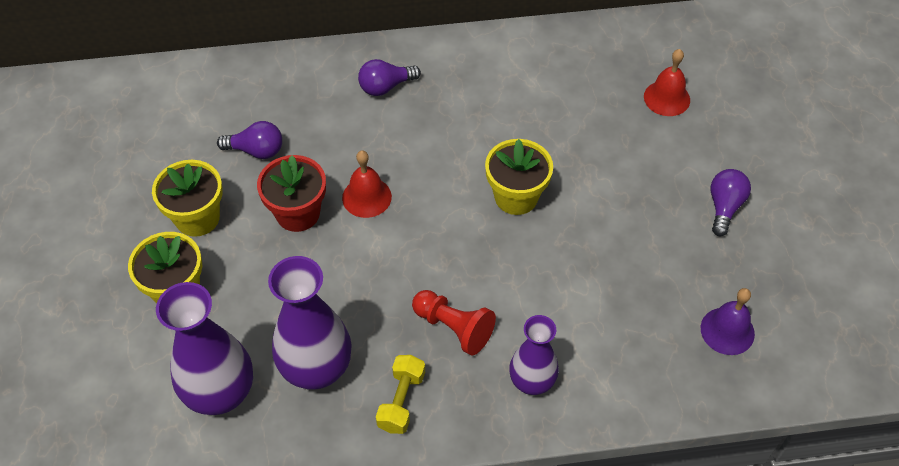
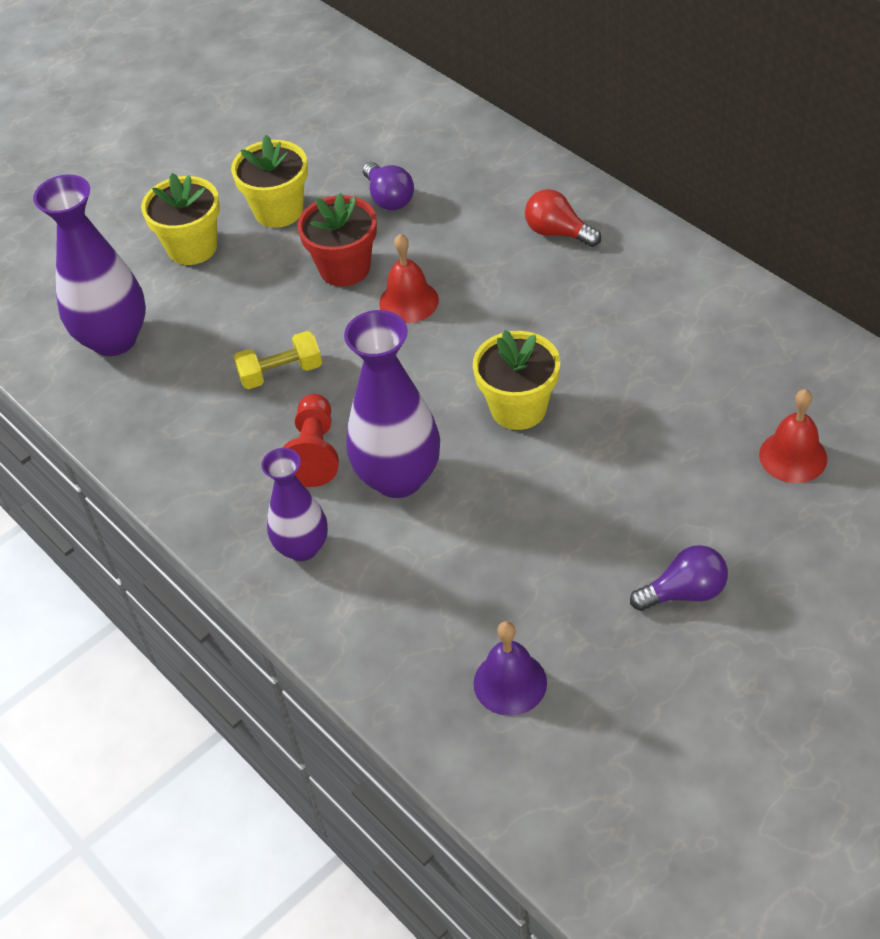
camera: 60 degrees right, 5 degrees down
purple vase [268,256,352,390] -> purple vase moved to [344,310,440,498]
purple light bulb [358,59,421,96] -> red light bulb [525,189,601,247]
yellow dumbbell [376,355,425,434] -> yellow dumbbell moved to [234,331,322,389]

